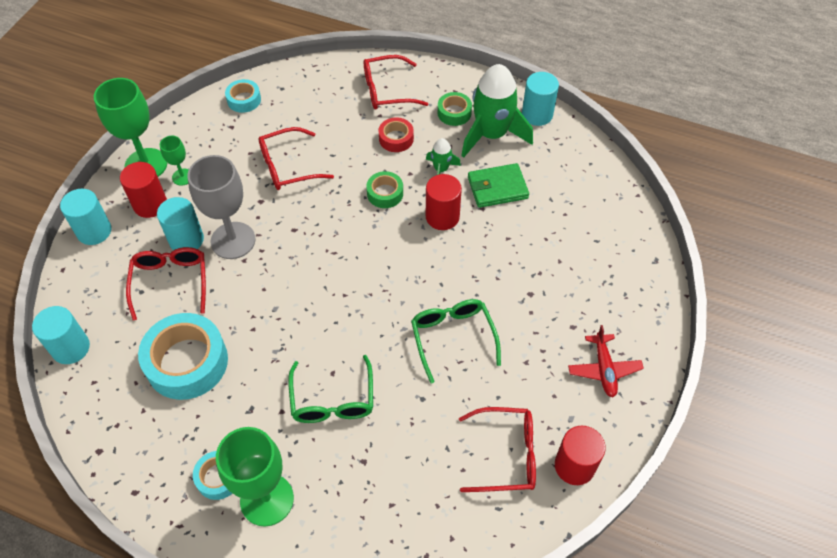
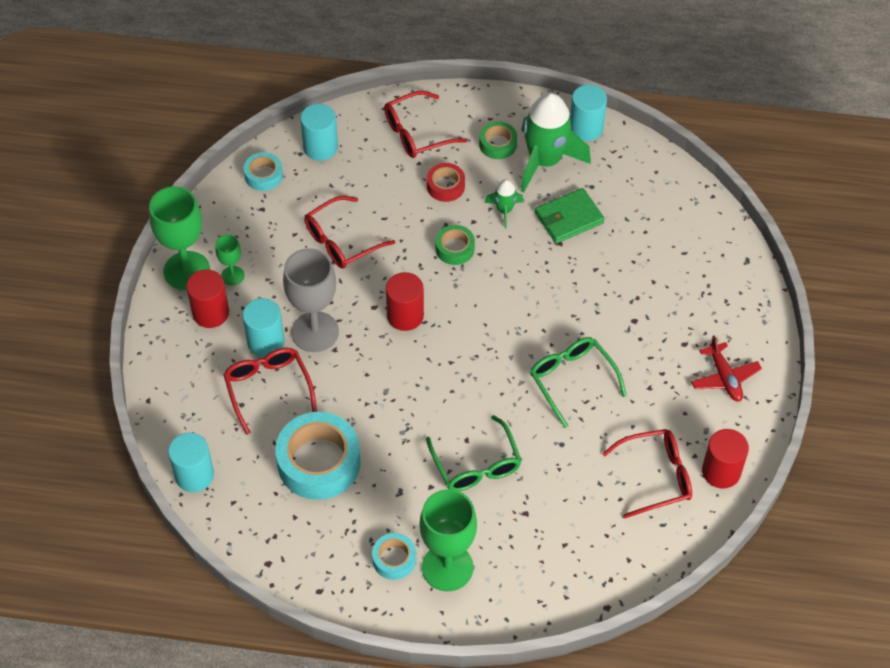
camera: 15 degrees left, 0 degrees up
turquoise cylinder [60,189,111,245] -> turquoise cylinder moved to [300,104,338,161]
red cylinder [426,174,462,230] -> red cylinder moved to [386,272,424,331]

